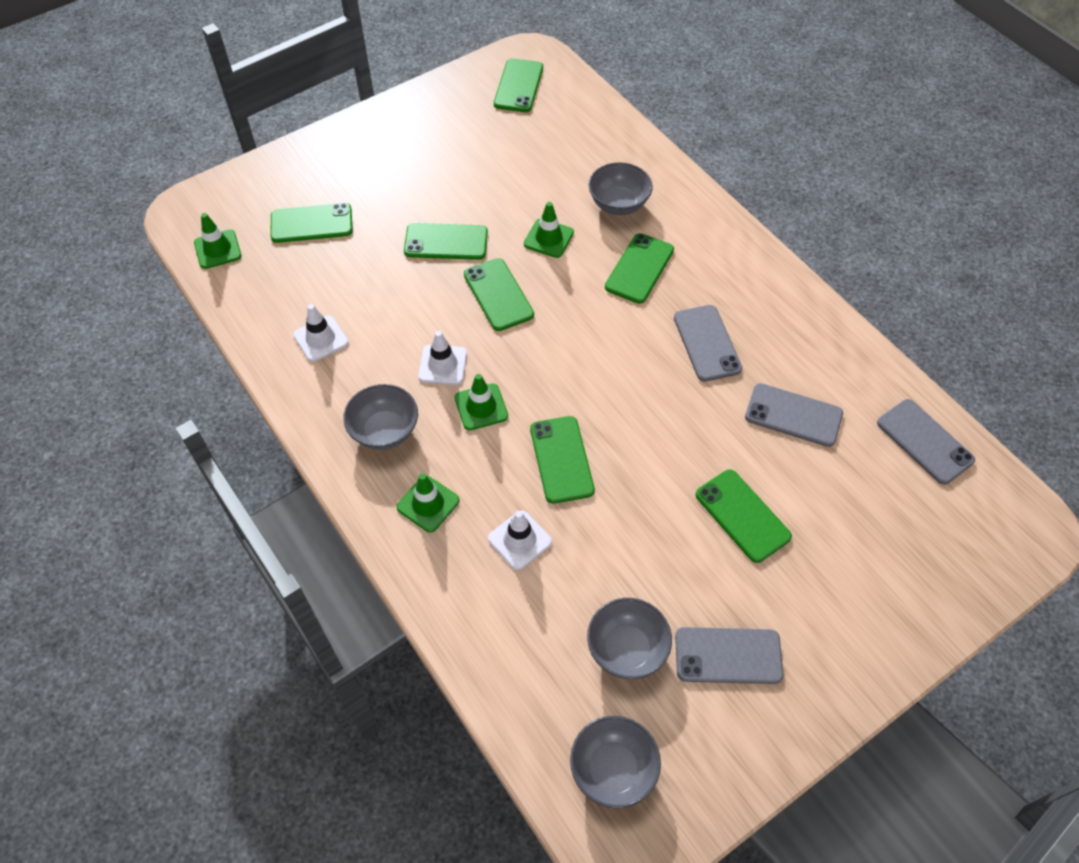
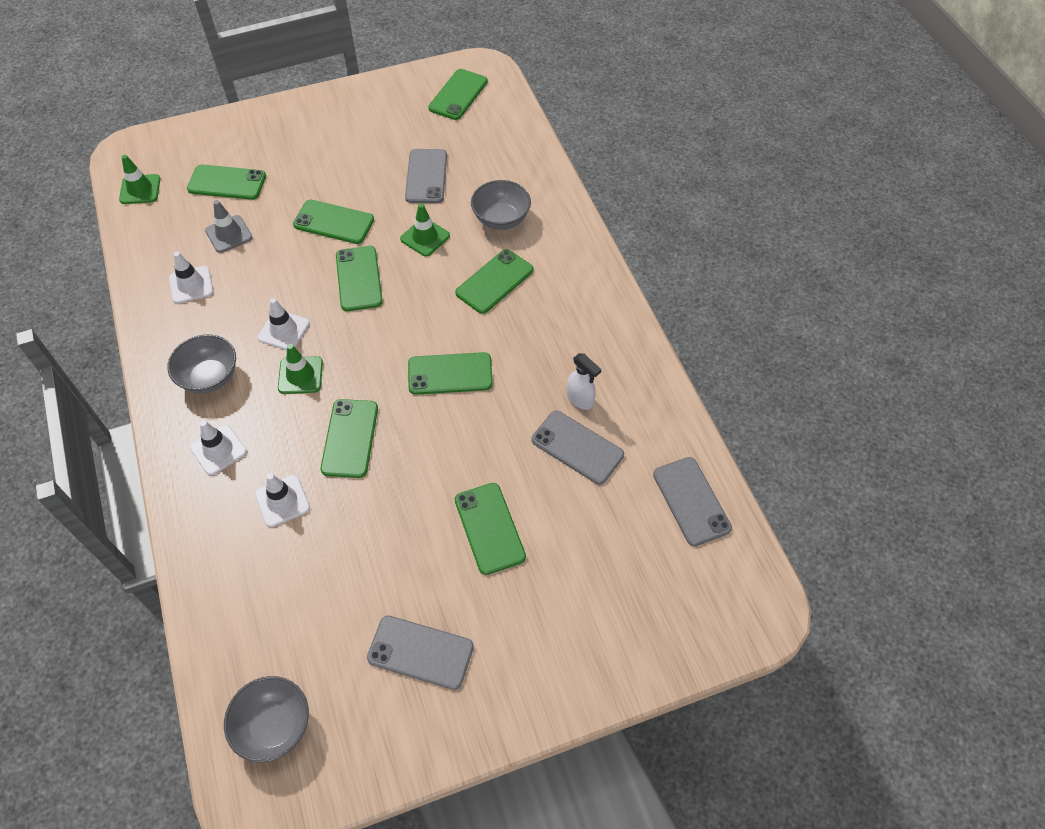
camera: 15 degrees right, 0 degrees up
green traffic cone [396,473,460,532] -> white traffic cone [190,421,247,476]
grey bowl [587,598,672,679] -> none
grey phone [674,305,742,382] -> grey phone moved to [405,149,447,203]
none -> grey traffic cone [205,200,253,253]
none -> green phone [408,352,493,395]
none -> white spray bottle [567,353,601,410]

